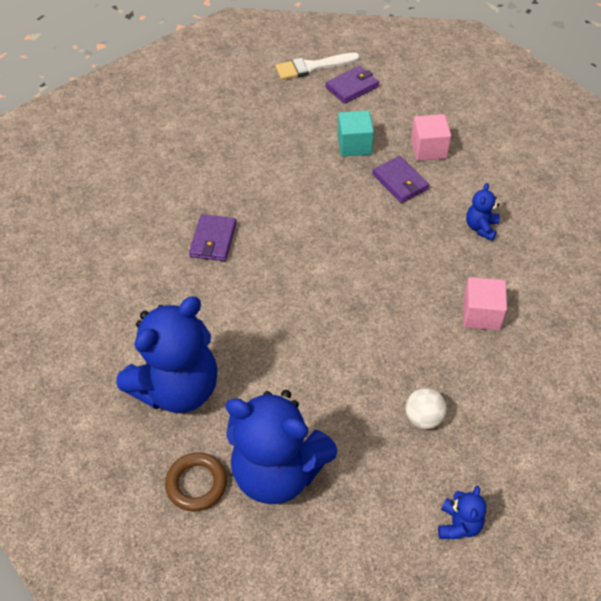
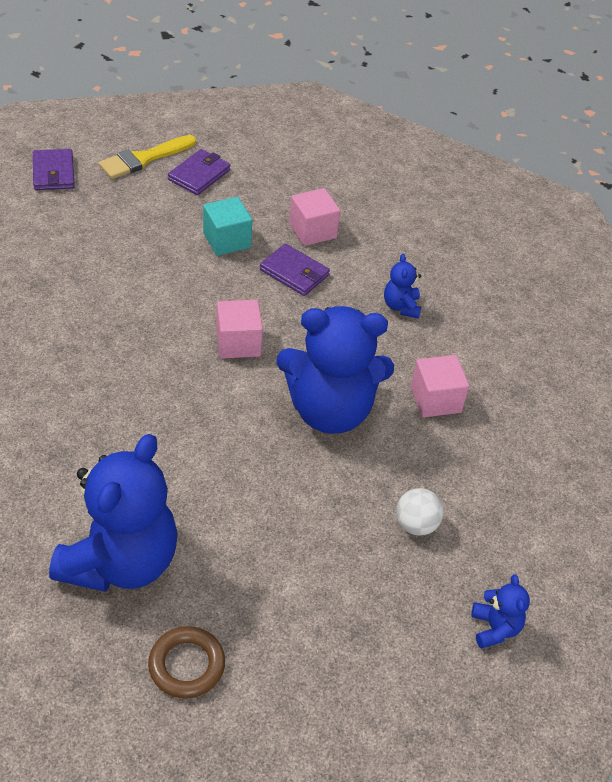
camera: 25 degrees left, 5 degrees down
purple wallet [189,214,237,261] -> purple wallet moved to [33,149,75,190]
blue teddy bear [226,390,338,504] -> blue teddy bear moved to [276,306,394,434]
white brush [276,53,360,80] -> yellow brush [99,135,196,179]
none -> pink cube [216,300,263,359]

